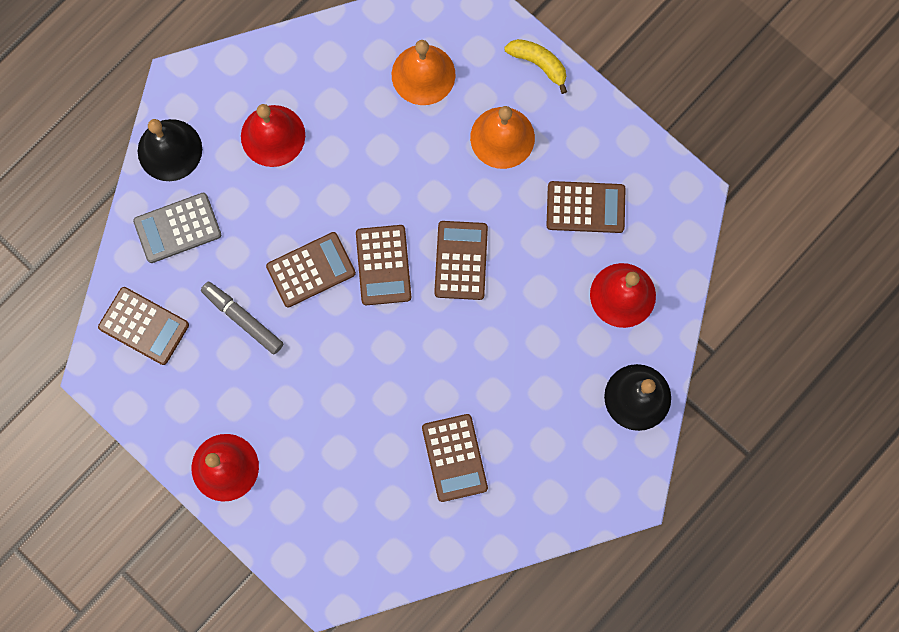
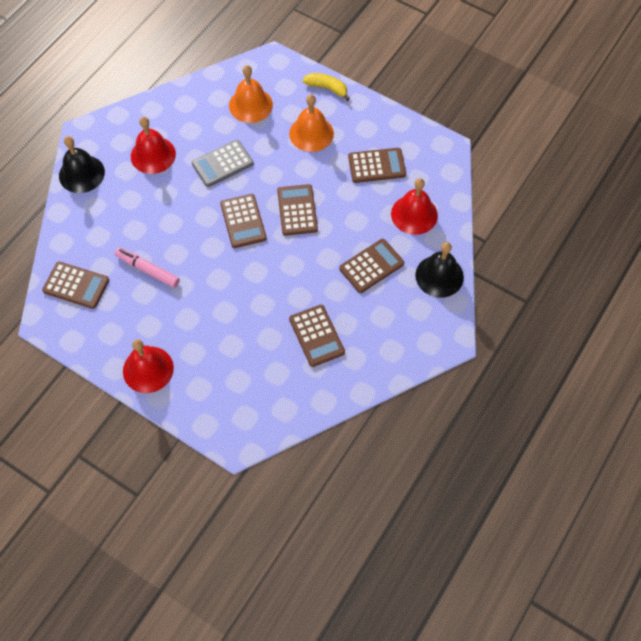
camera: 10 degrees left, 15 degrees down
grey calculator [133,193,221,263] -> grey calculator moved to [192,140,254,187]
grey marker [201,281,283,354] -> pink marker [115,247,180,288]
brown calculator [266,232,356,307] -> brown calculator moved to [339,239,404,293]

